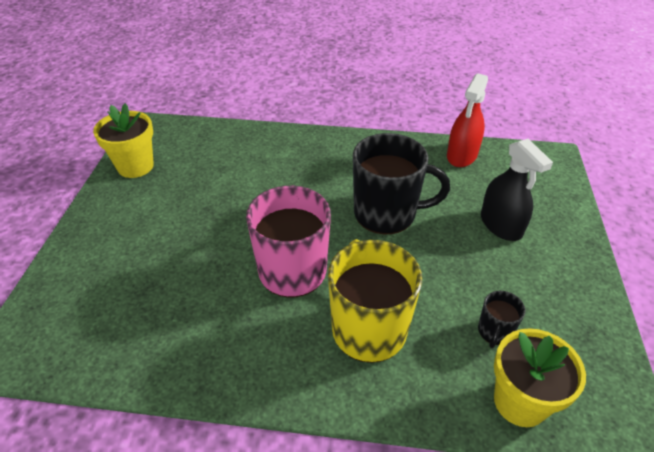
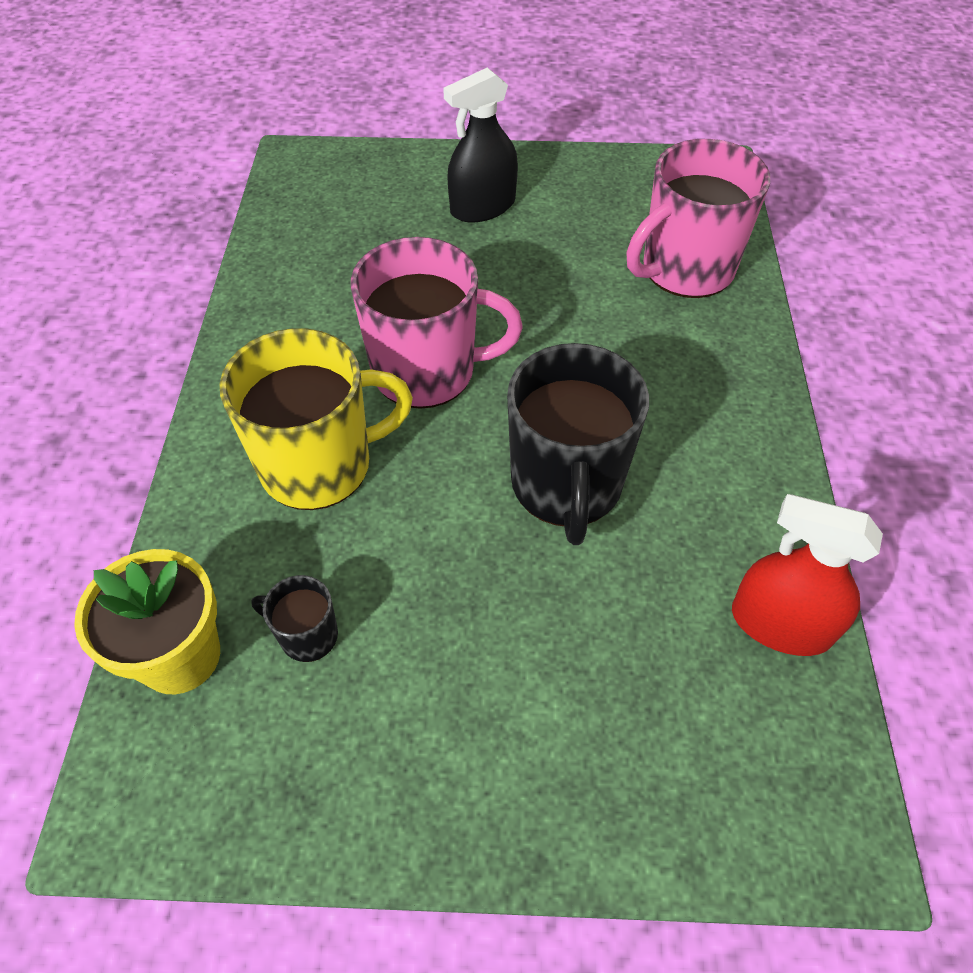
camera: 85 degrees right, 10 degrees up
yellow flower pot [93,103,154,178] -> none
black spray bottle [481,139,553,241] -> black spray bottle moved to [443,68,518,222]
none -> pink mug [626,139,770,298]

